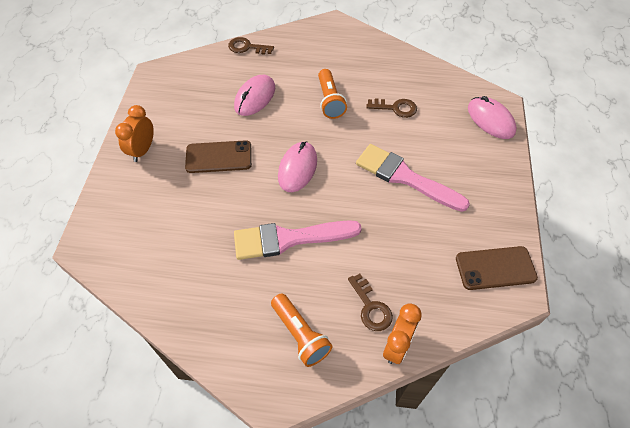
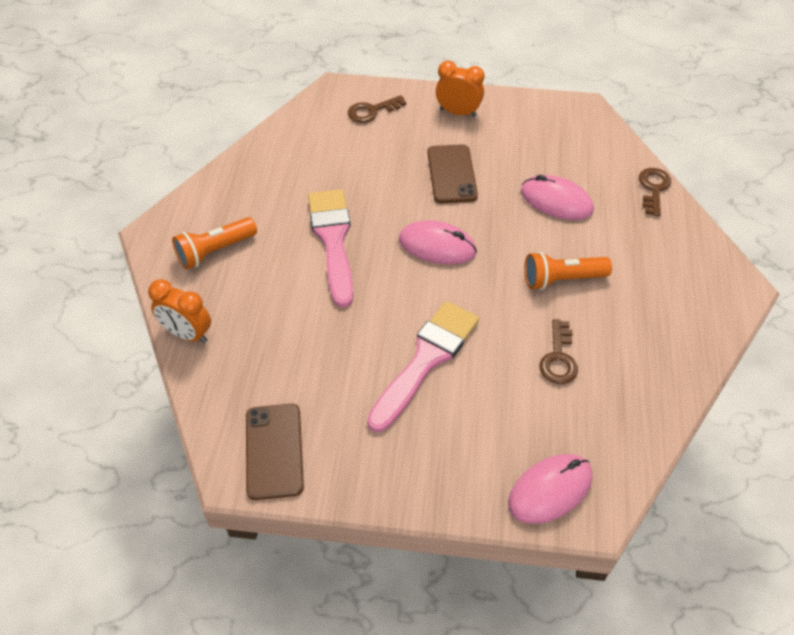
camera: 90 degrees right, 5 degrees down
brown key [348,274,393,331] -> brown key moved to [348,95,406,123]

